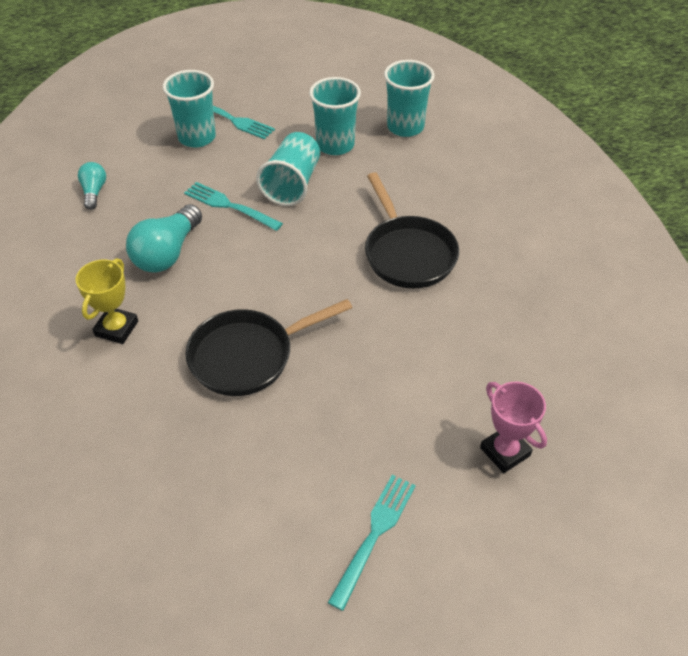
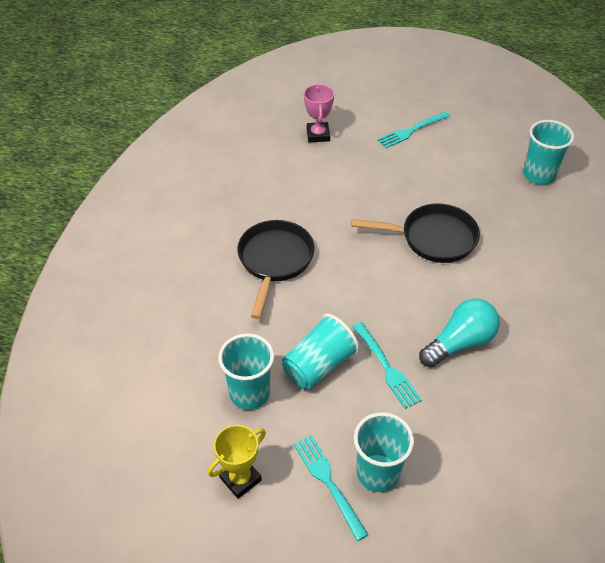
camera: 150 degrees left, 0 degrees up
yellow trophy [76,258,138,344] -> yellow trophy moved to [207,425,266,499]
turquoise light bulb [78,162,106,210] -> none
turquoise cup [384,60,435,137] -> turquoise cup moved to [523,120,574,185]

